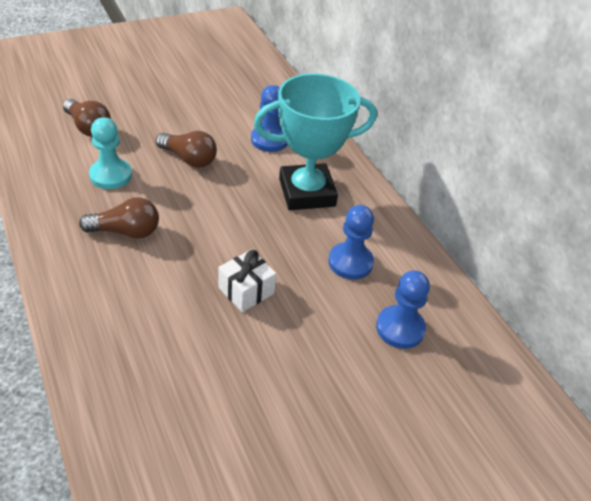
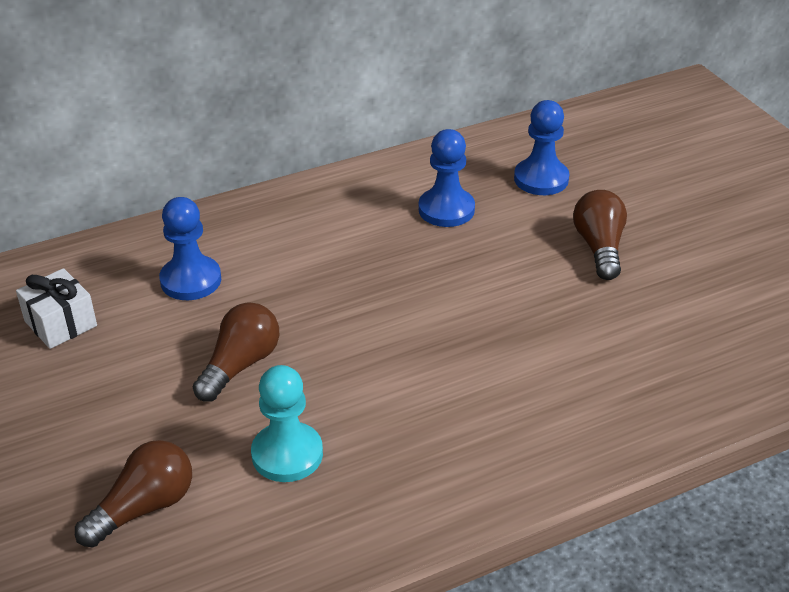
camera: 85 degrees left, 5 degrees down
brown light bulb [79,197,159,239] -> brown light bulb moved to [573,190,627,280]
white gift [218,250,276,312] -> white gift moved to [16,268,97,349]
turquoise trophy [254,73,377,210] -> none

